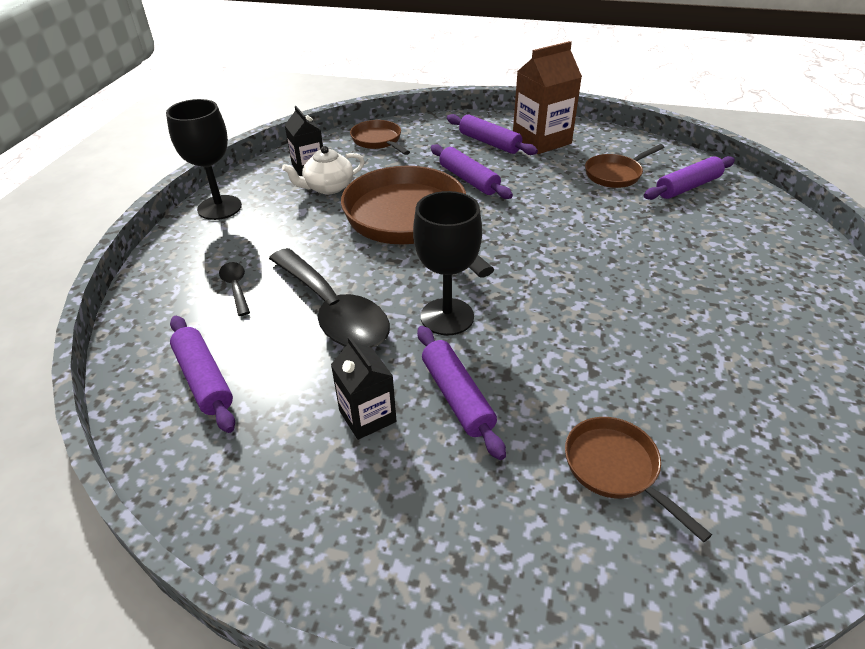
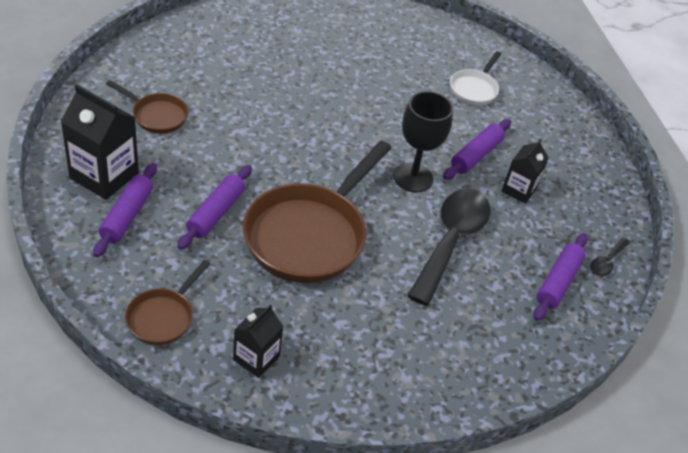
camera: 125 degrees left, 5 degrees up
black goblet [166,99,242,220] -> none
black spoon [219,262,250,316] -> black spoon moved to [590,238,630,276]
white teapot [282,146,365,194] -> none
brown carton [513,41,582,154] -> black carton [61,85,139,200]
brown pan [565,417,712,542] -> white pan [450,51,501,105]
purple rolling pin [644,156,735,200] -> none

